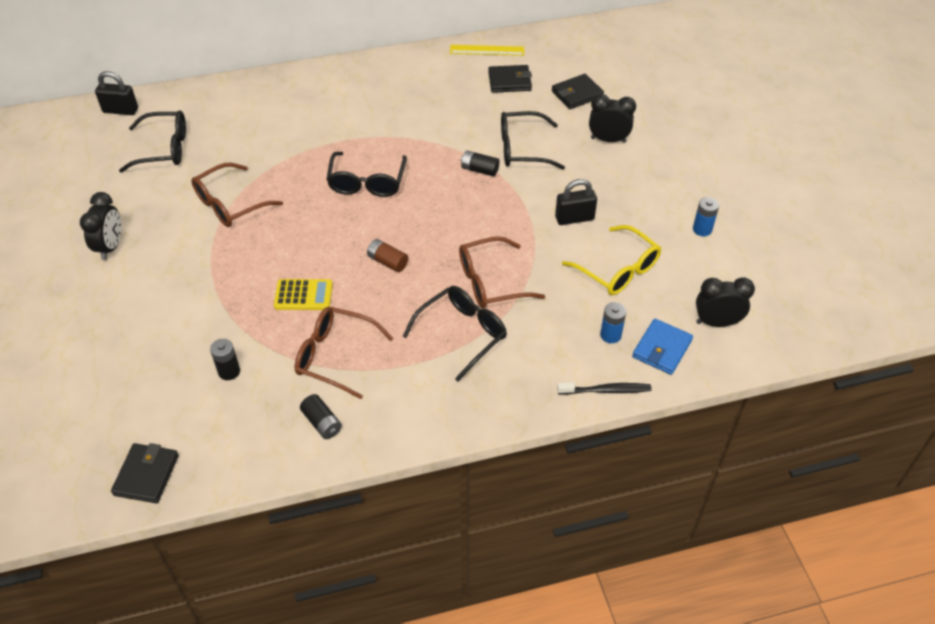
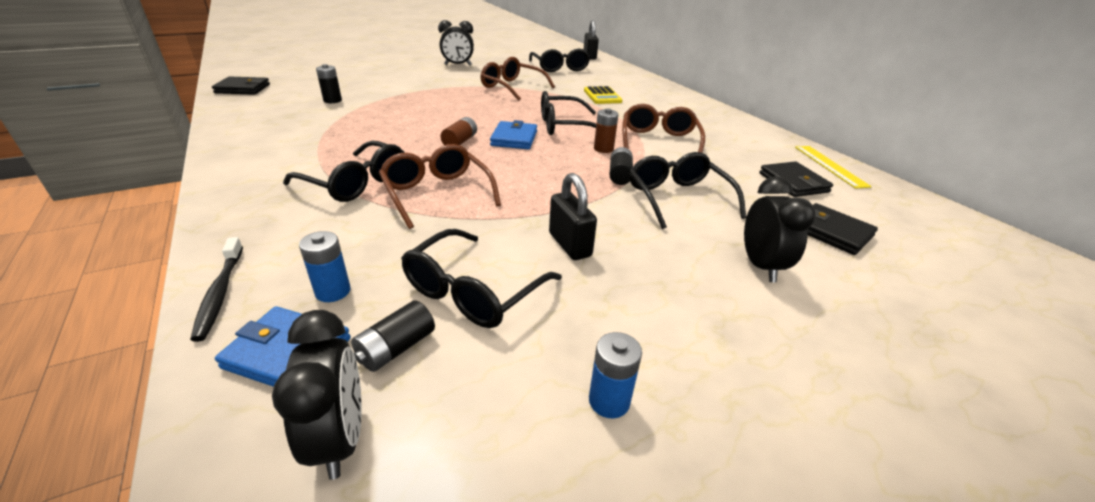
camera: 75 degrees right, 15 degrees down
yellow calculator [274,279,333,310] -> yellow calculator moved to [584,86,623,104]
brown glasses [295,307,393,399] -> brown glasses moved to [622,104,705,153]
black battery [300,394,342,439] -> black battery moved to [351,300,435,372]
yellow glasses [562,225,661,295] -> black glasses [401,229,562,328]
none -> blue wallet [490,120,537,149]
none -> brown battery [594,108,619,153]

